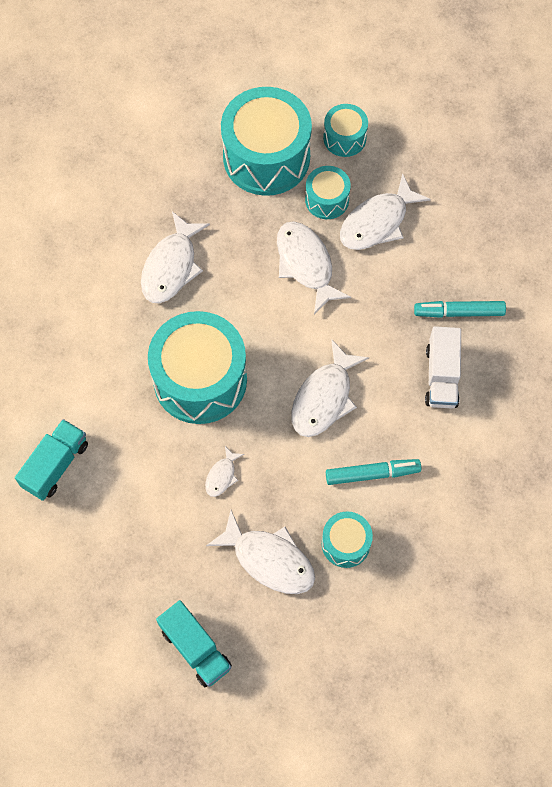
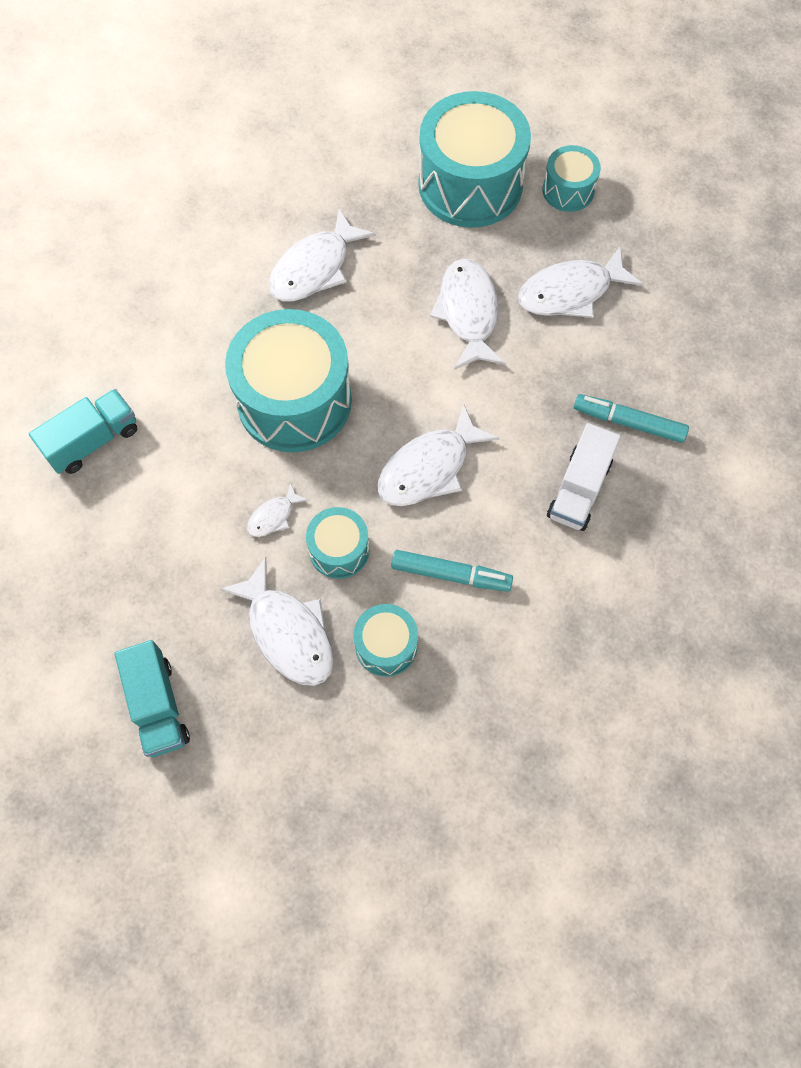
camera: 20 degrees right, 0 degrees up
turquoise drum [305,166,351,219] -> turquoise drum moved to [306,507,369,579]

